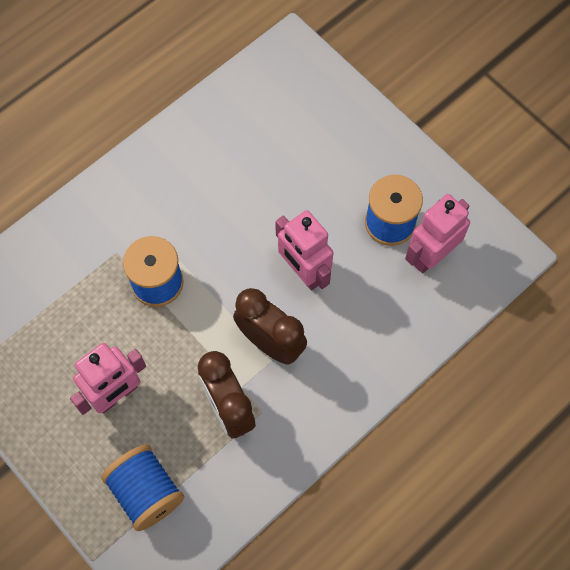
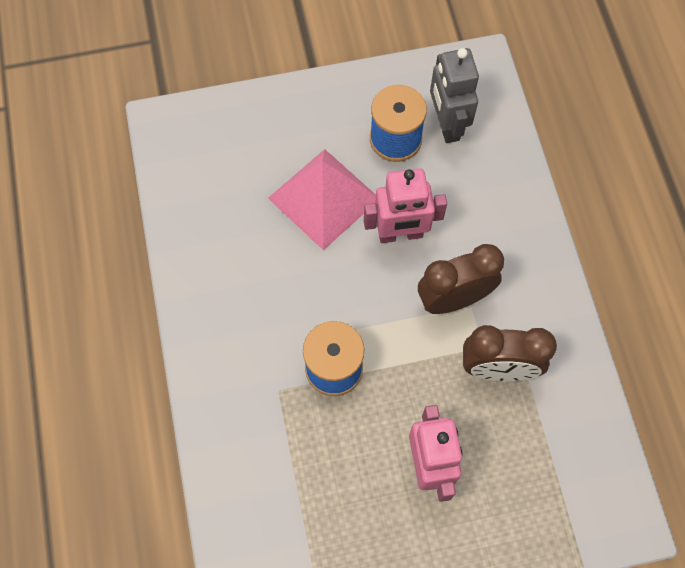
camera: 60 degrees left, 0 degrees up
blue spool [101,445,184,531] -> none
pink robot [405,194,470,274] -> grey robot [430,48,479,143]
none -> pink pyramid [268,149,376,250]

